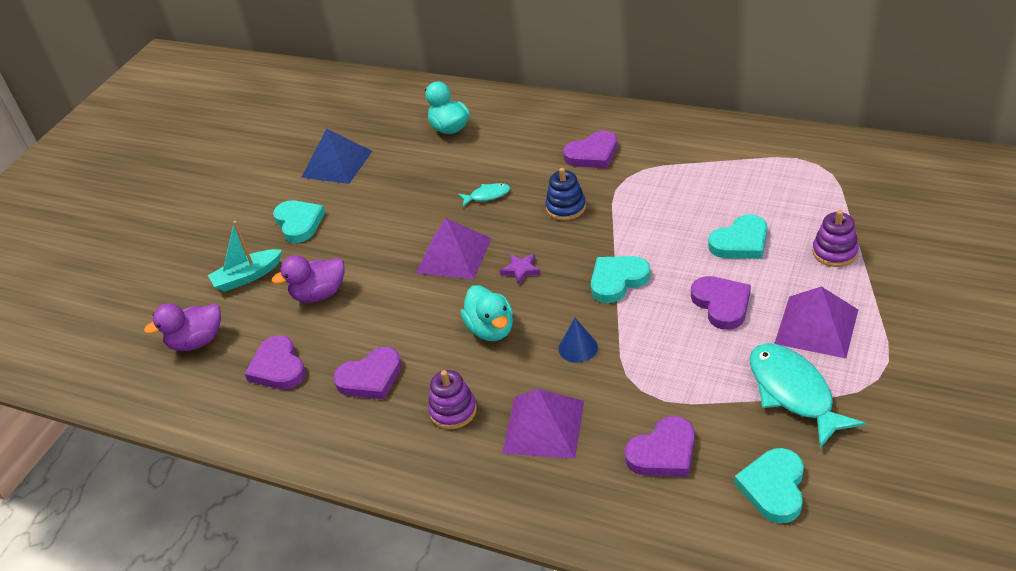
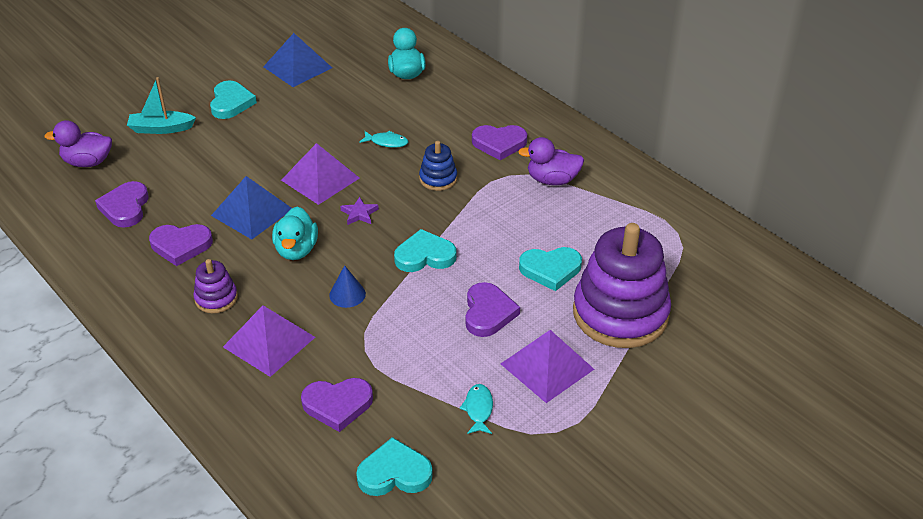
camera: 20 degrees right, 0 degrees up
purple duck [272,255,345,303] -> purple duck moved to [518,137,584,185]
turquoise heart [734,448,804,523] -> turquoise heart turned 45 degrees clockwise [356,437,433,496]
turquoise fish [749,343,865,448] -> turquoise fish [460,384,493,434], size x0.49
purple stacking toy [812,210,859,267] -> purple stacking toy [573,223,671,348], size x2.21
none -> blue pyramid [211,176,291,240]

